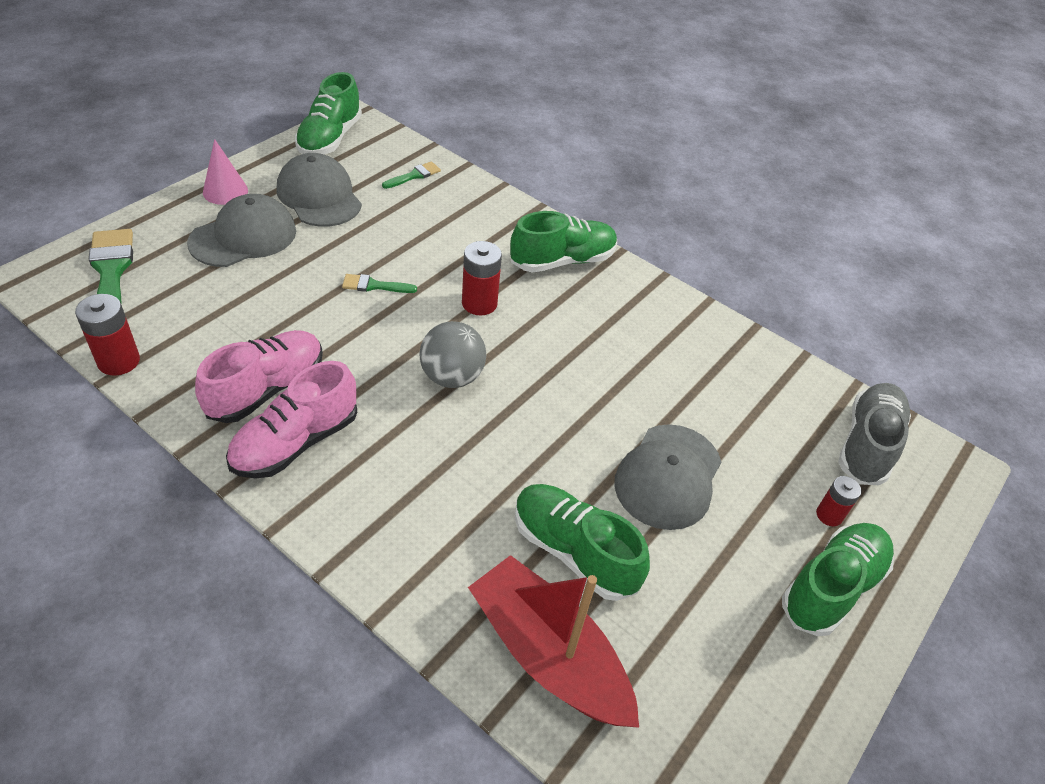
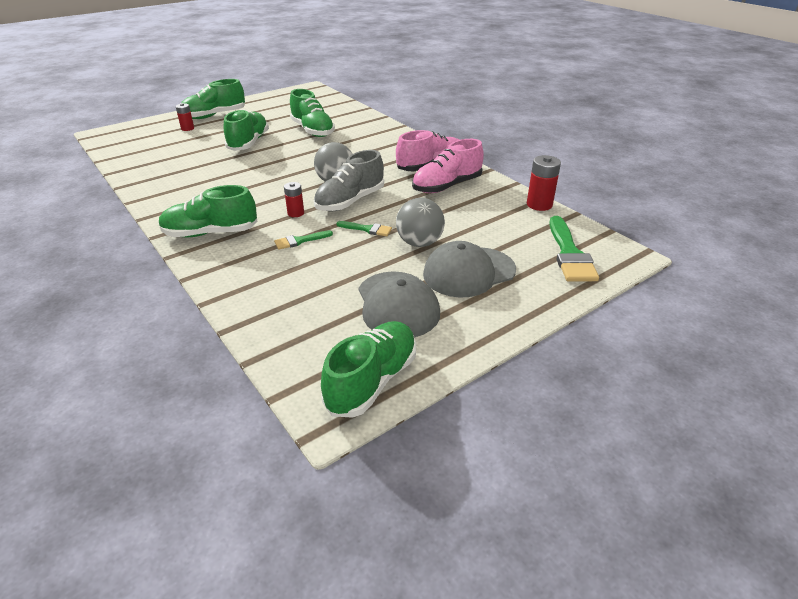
camera: 160 degrees left, 10 degrees down
pink cone [203,139,248,205] -> none
green brush [382,161,441,189] -> green brush moved to [274,230,333,250]
red battery [462,241,502,315] -> red battery [284,182,304,217], size x0.63
red boat [468,555,639,728] -> none
grey cap [614,424,721,530] -> green shoe [224,109,269,151]
grey shoe [838,383,911,485] -> grey shoe moved to [314,150,384,211]
none -> grey ball [396,198,445,247]

